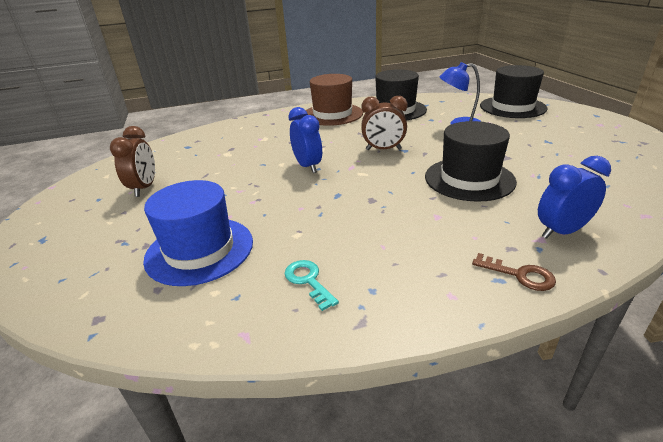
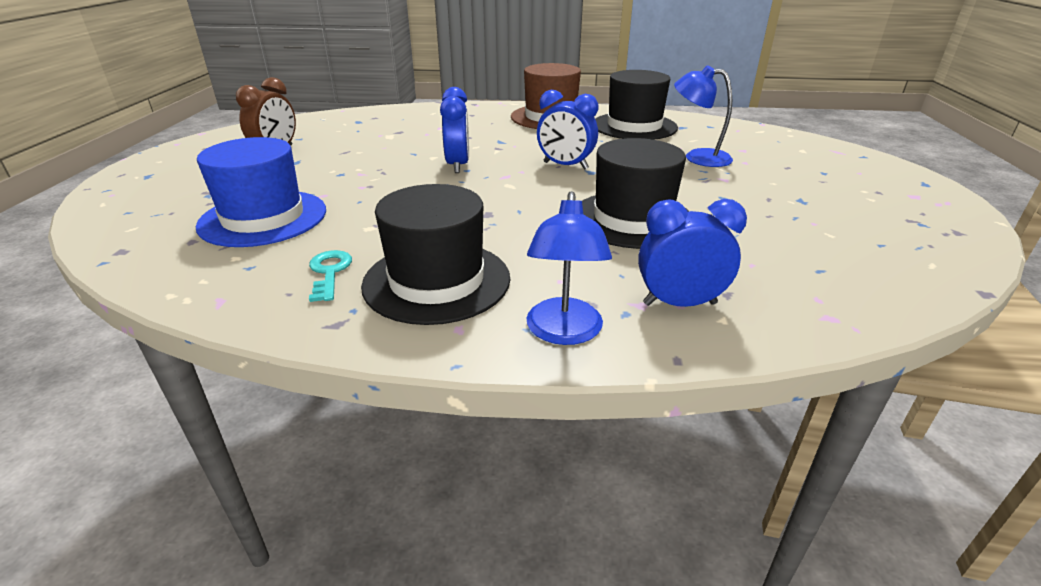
camera: 20 degrees right, 0 degrees up
brown clock [361,96,407,150] -> blue clock [537,90,598,170]
brown key [472,253,556,291] -> blue lamp [526,191,612,345]
black hat [480,65,548,118] -> black hat moved to [361,184,510,325]

